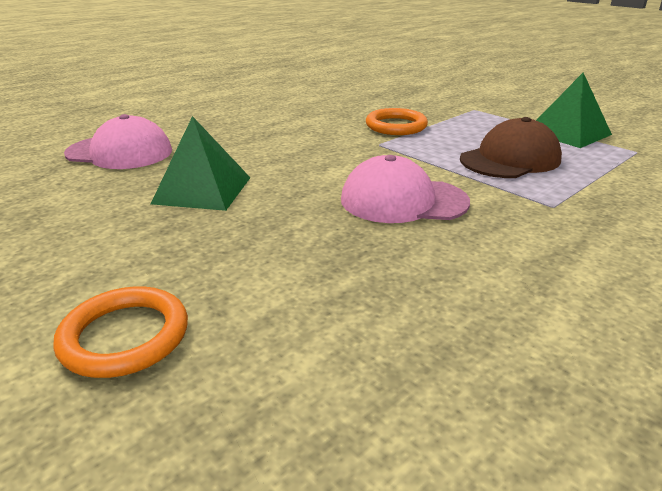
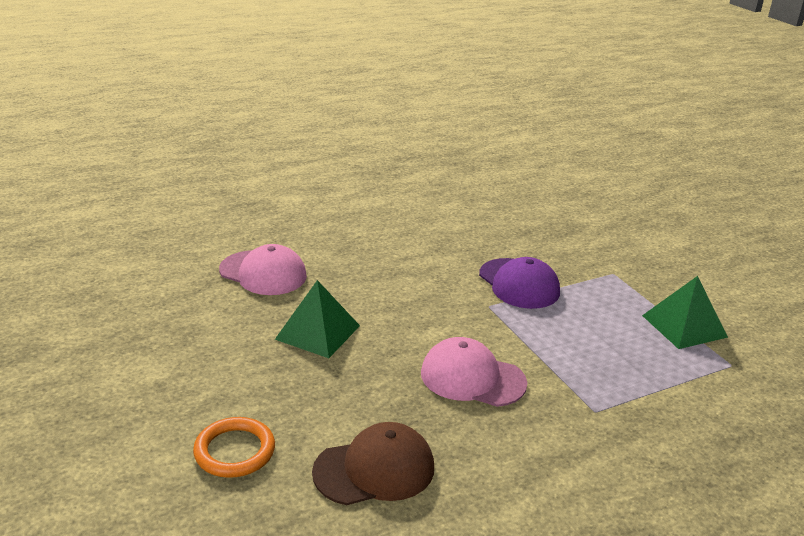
camera: 15 degrees right, 0 degrees up
orange ring [366,108,428,135] -> purple cap [479,257,560,309]
brown cap [460,117,562,178] -> brown cap moved to [312,422,434,505]

